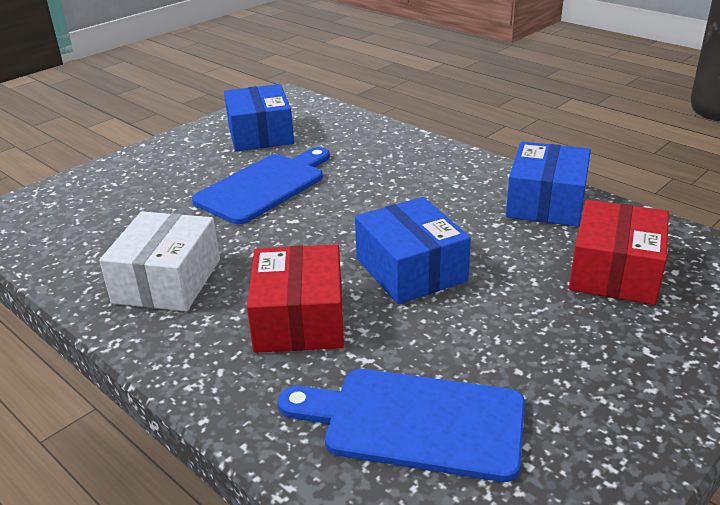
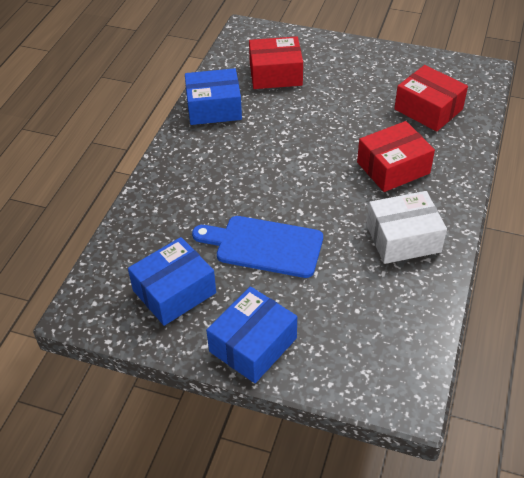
camera: 115 degrees left, 15 degrees up
blue cutting board [278,369,525,482] -> red box [394,65,468,131]
blue box [355,197,471,304] -> blue box moved to [206,287,297,383]

